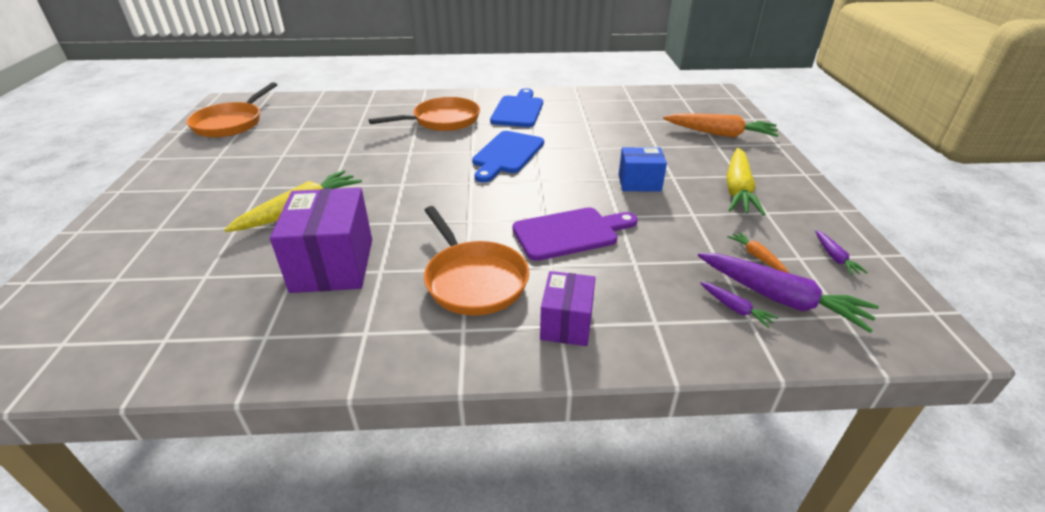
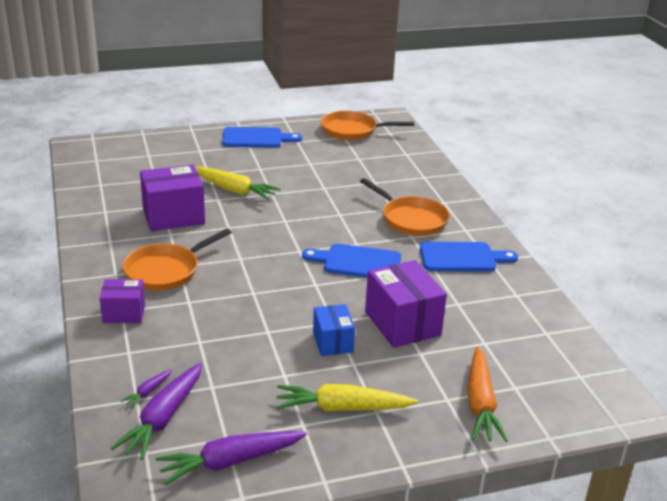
camera: 75 degrees right, 5 degrees down
purple cutting board [512,207,638,261] -> none
orange carrot [727,232,789,273] -> none
purple carrot [815,230,868,275] -> purple carrot [155,431,307,485], size x2.14
none -> blue cutting board [222,127,302,148]
none -> purple box [365,260,447,348]

